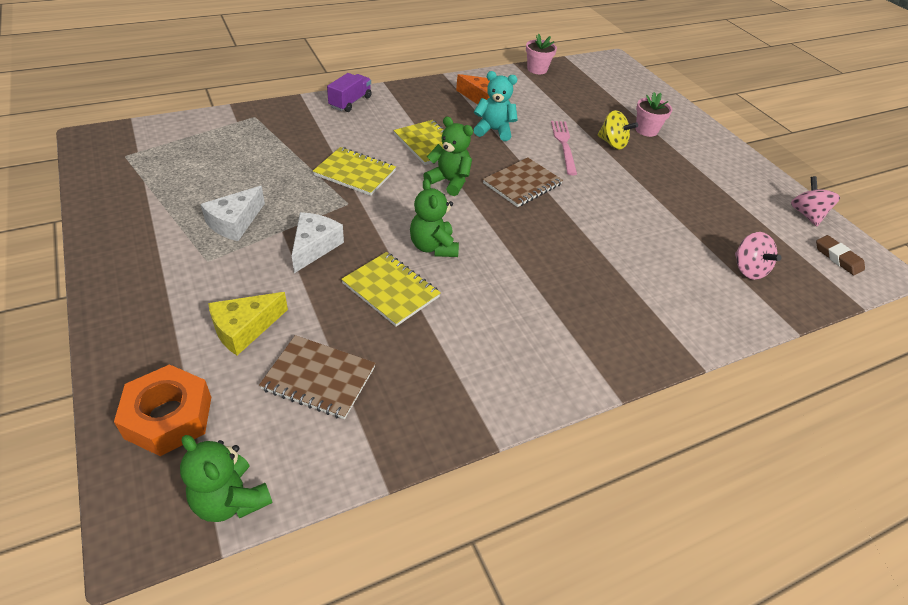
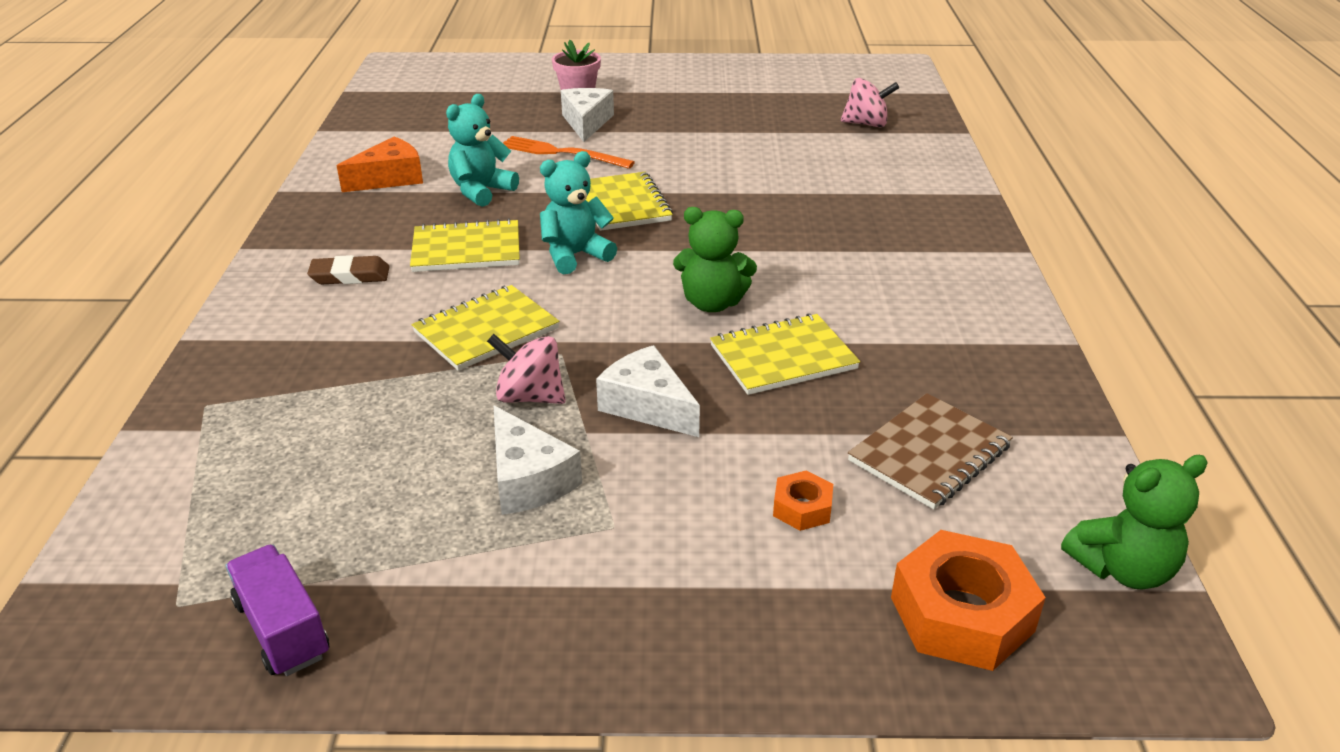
camera: 60 degrees left, 10 degrees down
yellow cheese [208,292,288,355] -> orange nut [773,470,833,531]
purple truck [327,73,372,112] -> purple truck moved to [226,545,329,676]
green teddy bear [423,117,473,196] -> turquoise teddy bear [540,151,617,274]
brown notebook [483,157,563,207] -> yellow notebook [586,172,673,231]
pink flower pot [526,33,557,74] -> none
pink fork [551,121,577,175] -> orange fork [503,136,635,169]
yellow spinning top [597,110,638,149] -> white cheese [561,88,614,142]
pink spinning top [791,176,840,226] -> pink spinning top moved to [487,334,566,404]
brown eraser [816,235,865,275] -> brown eraser moved to [307,255,389,284]

